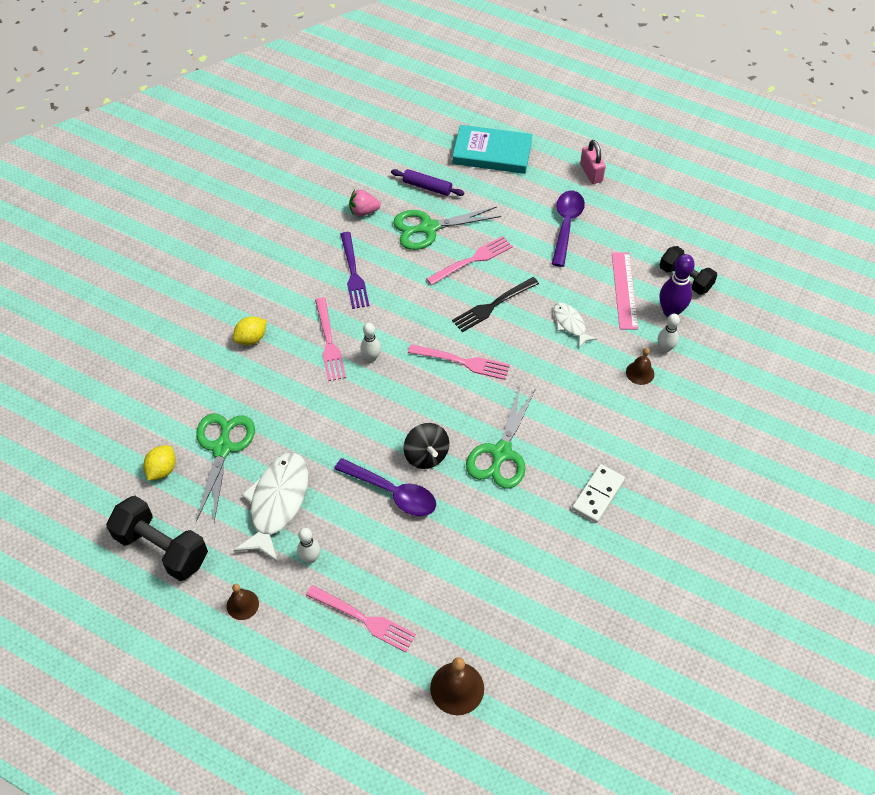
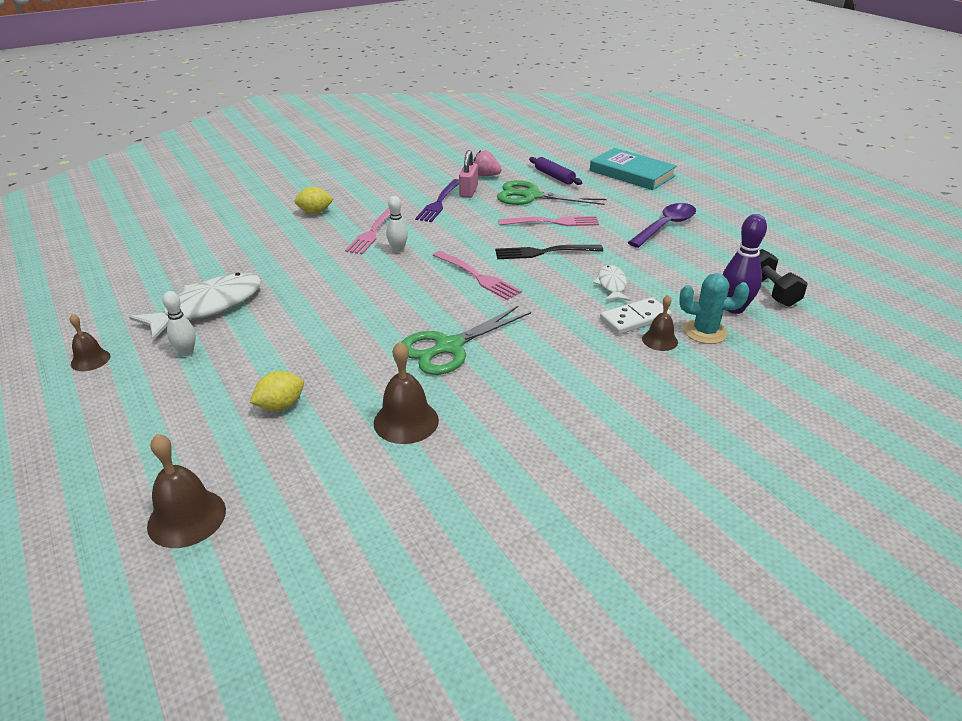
camera: 30 degrees right, 20 degrees down
black dumbbell [106,496,208,581] -> none
yellow lemon [143,445,176,481] -> yellow lemon moved to [250,371,304,411]
green scissors [196,413,255,522] -> none
pink fork [306,585,416,652] -> none
purple spoon [334,458,436,516] -> none
black spinning top [404,423,449,469] -> none
white domino [572,464,625,523] -> white domino moved to [600,297,672,335]
pink padlock [580,140,606,184] -> pink padlock moved to [459,150,478,198]
pink ruler [612,252,638,329] -> none
white bowling pin [658,314,680,353] -> turquoise cactus [679,273,749,344]
none -> brown bell [374,341,439,444]

